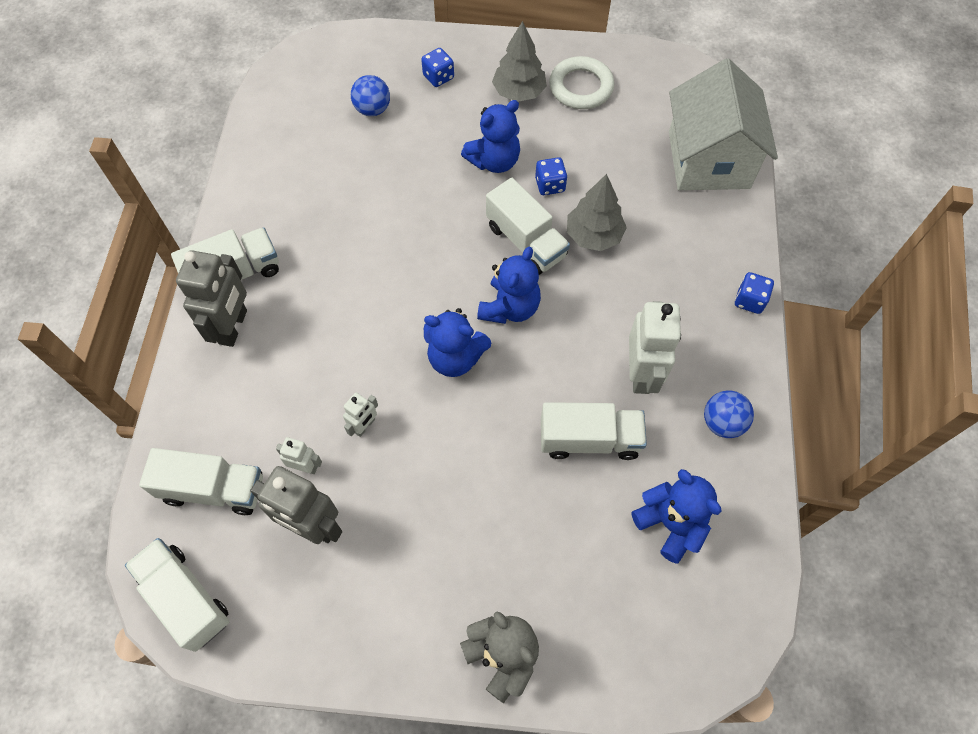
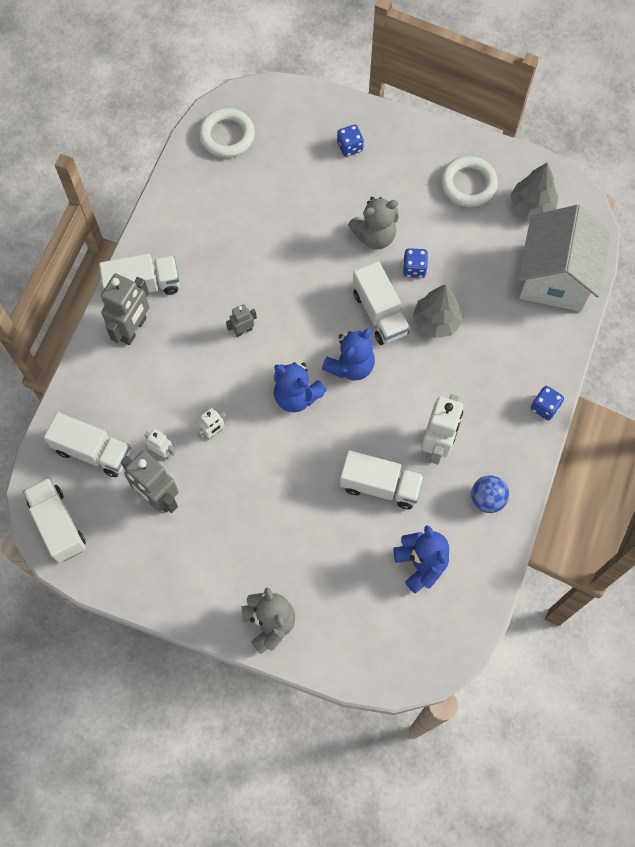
camera: 15 degrees right, 5 degrees up
blue ball [351,75,390,116] -> none
blue teddy bear [461,100,520,173] -> grey teddy bear [348,197,399,250]
grey tree [492,21,547,102] -> grey tree moved to [510,163,558,219]
none -> white ring [199,108,255,158]
none -> grey robot [226,304,257,337]

